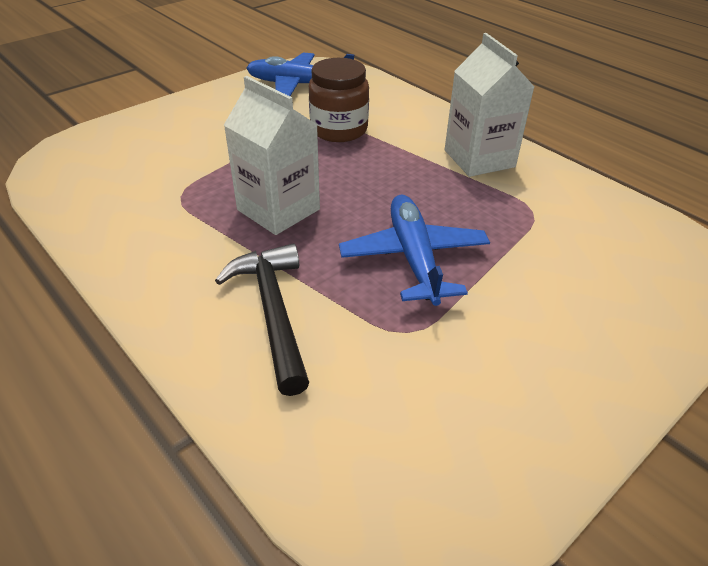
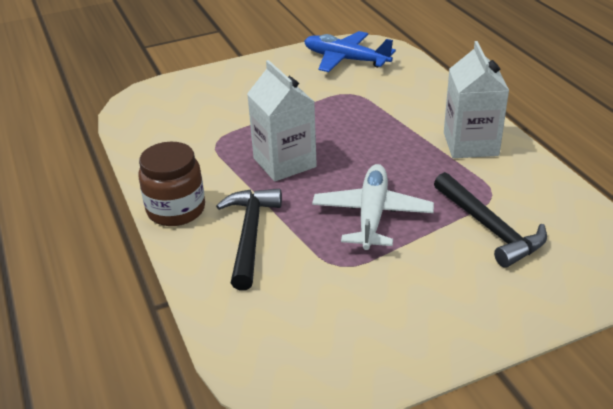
camera: 20 degrees right, 5 degrees down
brown jar [309,58,369,142] -> brown jar moved to [138,142,205,226]
blue plane [339,195,490,306] -> white plane [312,164,434,250]
none -> black hammer [434,172,547,268]

